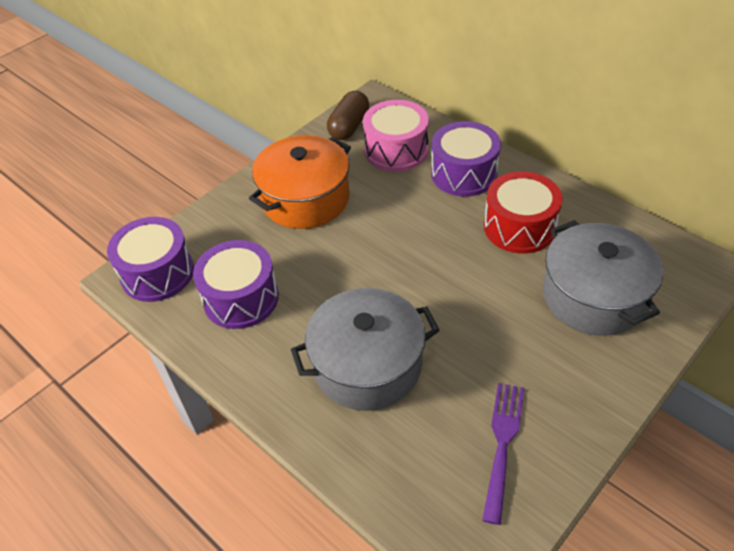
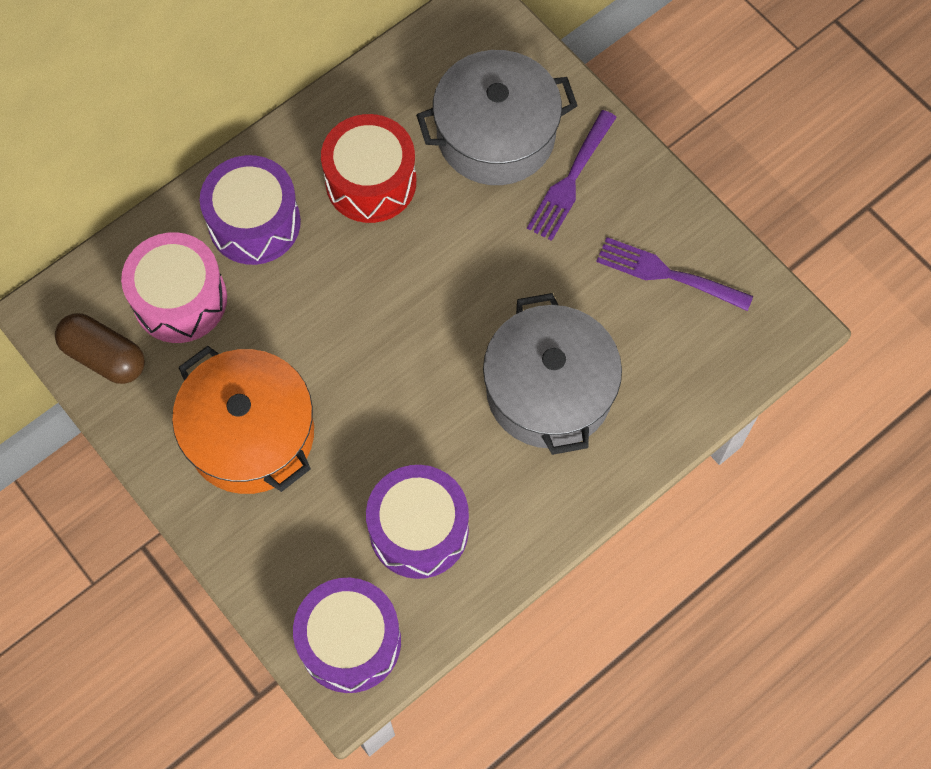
camera: 85 degrees left, 20 degrees up
none -> purple fork [527,110,617,241]

